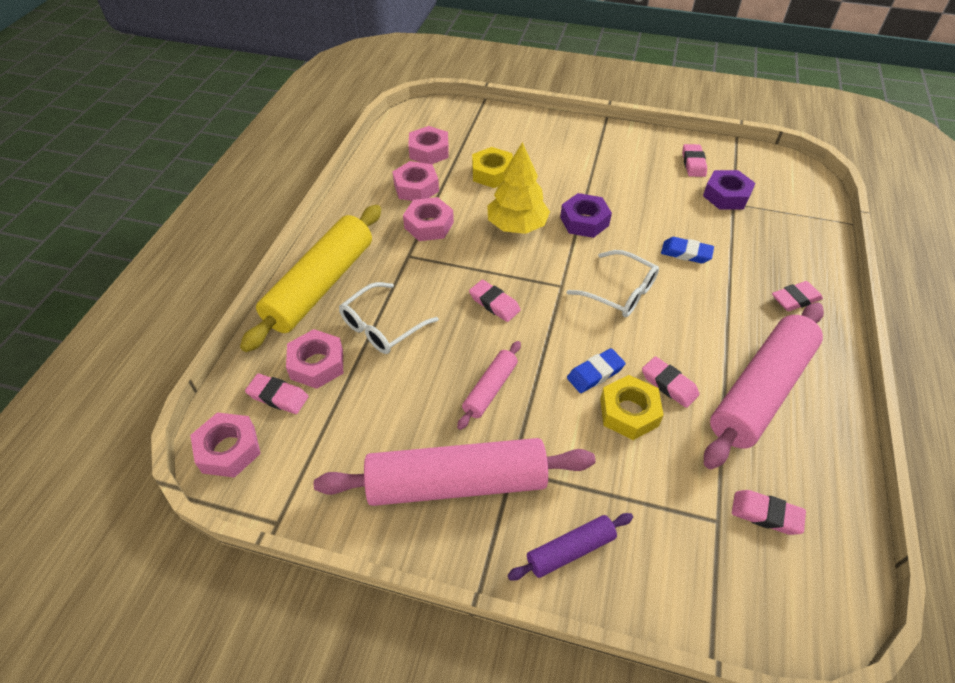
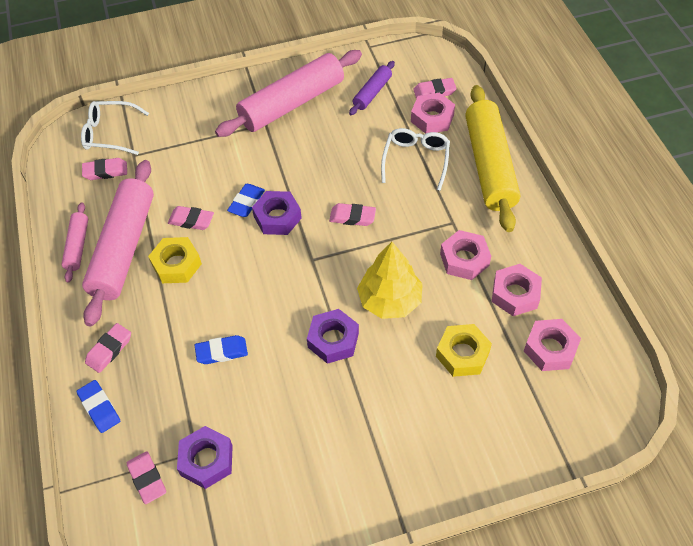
camera: 150 degrees right, 5 degrees up
pink nut [190,412,261,478] -> none
pink rolling pin [457,341,521,430] -> pink rolling pin moved to [61,202,88,283]
purple rolling pin [507,513,633,581] -> purple rolling pin moved to [349,61,395,115]
white glasses [566,250,659,317] -> white glasses moved to [81,101,149,155]
yellow nut [600,375,664,440] -> yellow nut moved to [148,237,202,283]
pink eraser [682,144,707,177] -> pink eraser moved to [127,451,166,504]
none -> blue eraser [76,380,120,433]
none -> purple nut [252,191,302,235]

